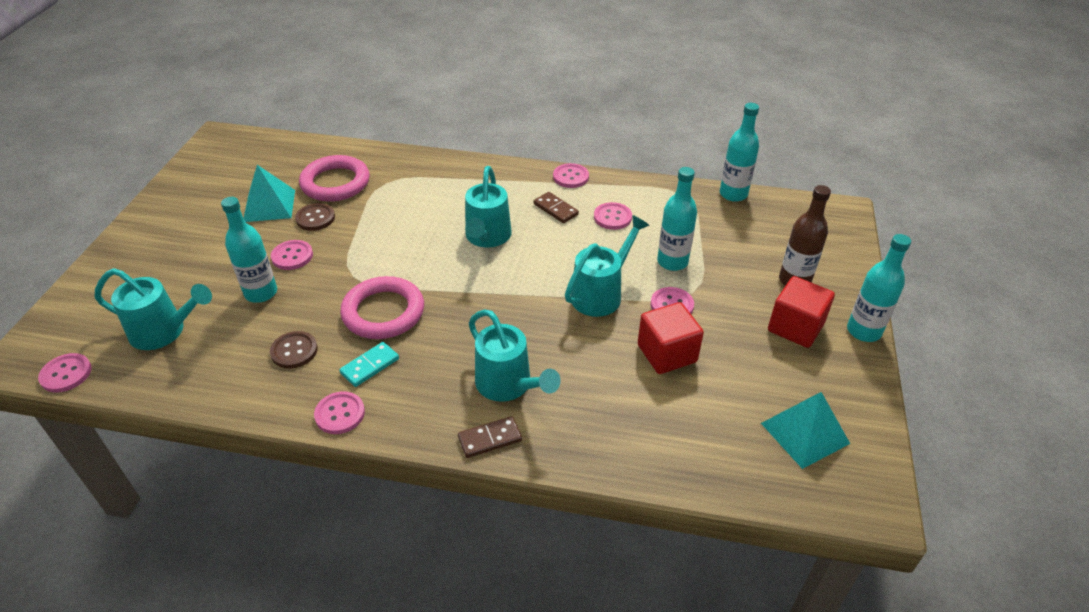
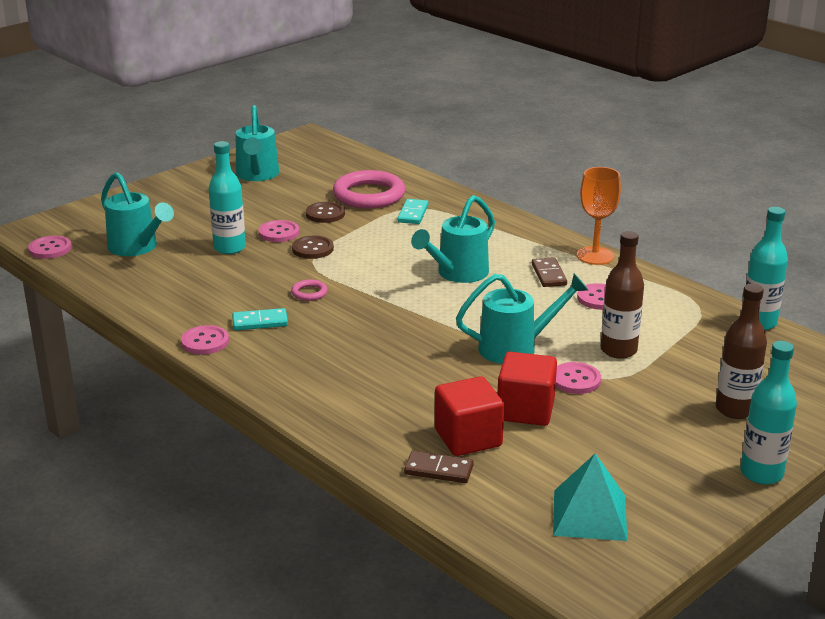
camera: 35 degrees right, 15 degrees down
turquoise pyramid [244,165,295,222] -> none
brown button [270,331,318,369] -> brown button moved to [292,236,334,259]
pink ring [340,276,424,339] -> pink ring [291,280,328,301], size x0.43
brown domino [458,416,522,458] -> brown domino moved to [404,451,474,483]
turquoise watering can [469,309,561,402] -> turquoise watering can moved to [236,105,279,181]
pink button [553,163,589,188] -> orange goblet [577,167,621,265]
turquoise bottle [657,167,697,271] -> brown bottle [601,231,644,359]
red cube [768,276,835,348] -> red cube moved to [435,376,504,456]
none -> turquoise domino [398,199,428,224]

